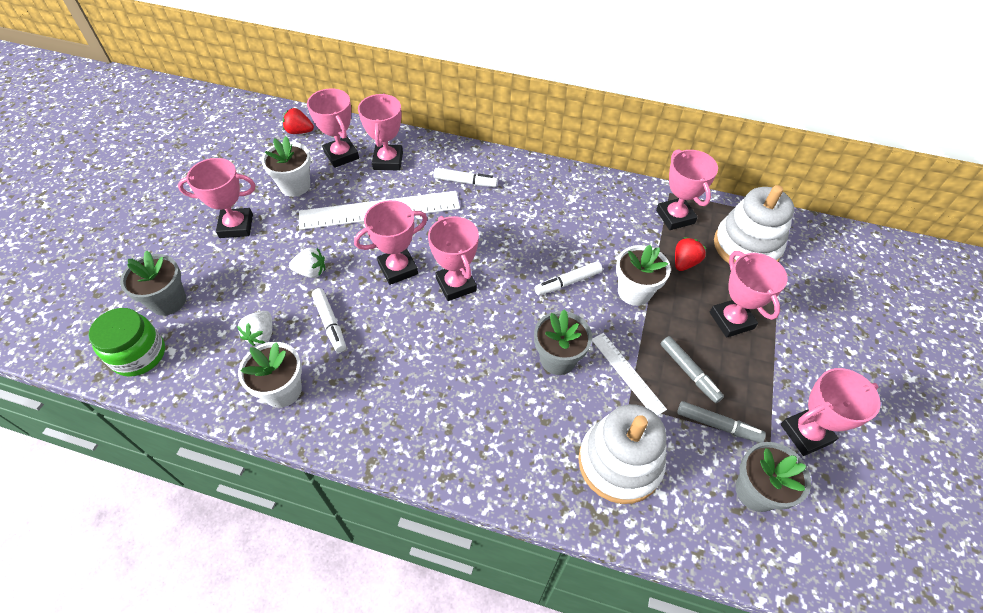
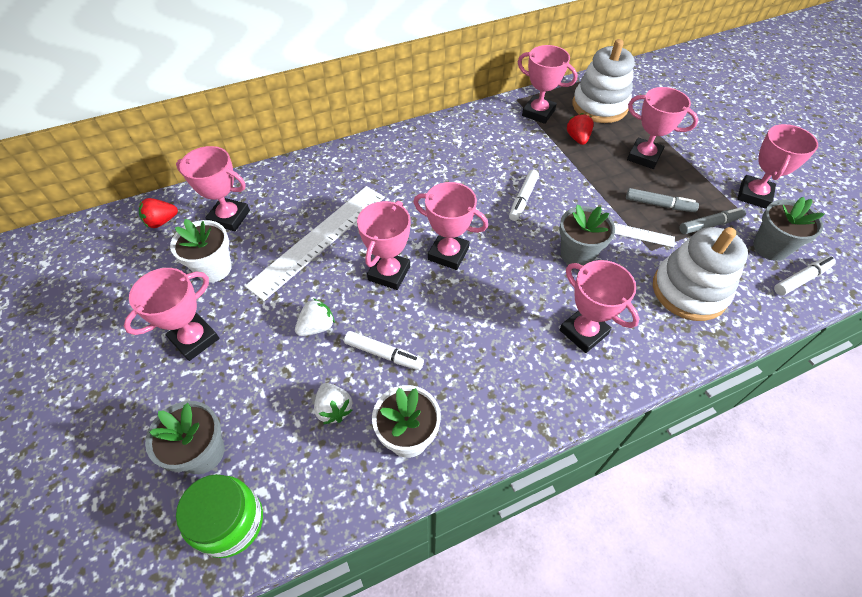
camera: 40 degrees left, 0 degrees up
pink trophy [358,94,403,171] -> pink trophy moved to [560,260,639,353]
white marker [433,168,498,187] -> white marker moved to [774,256,836,296]
white flower pot [616,245,671,306] -> none

